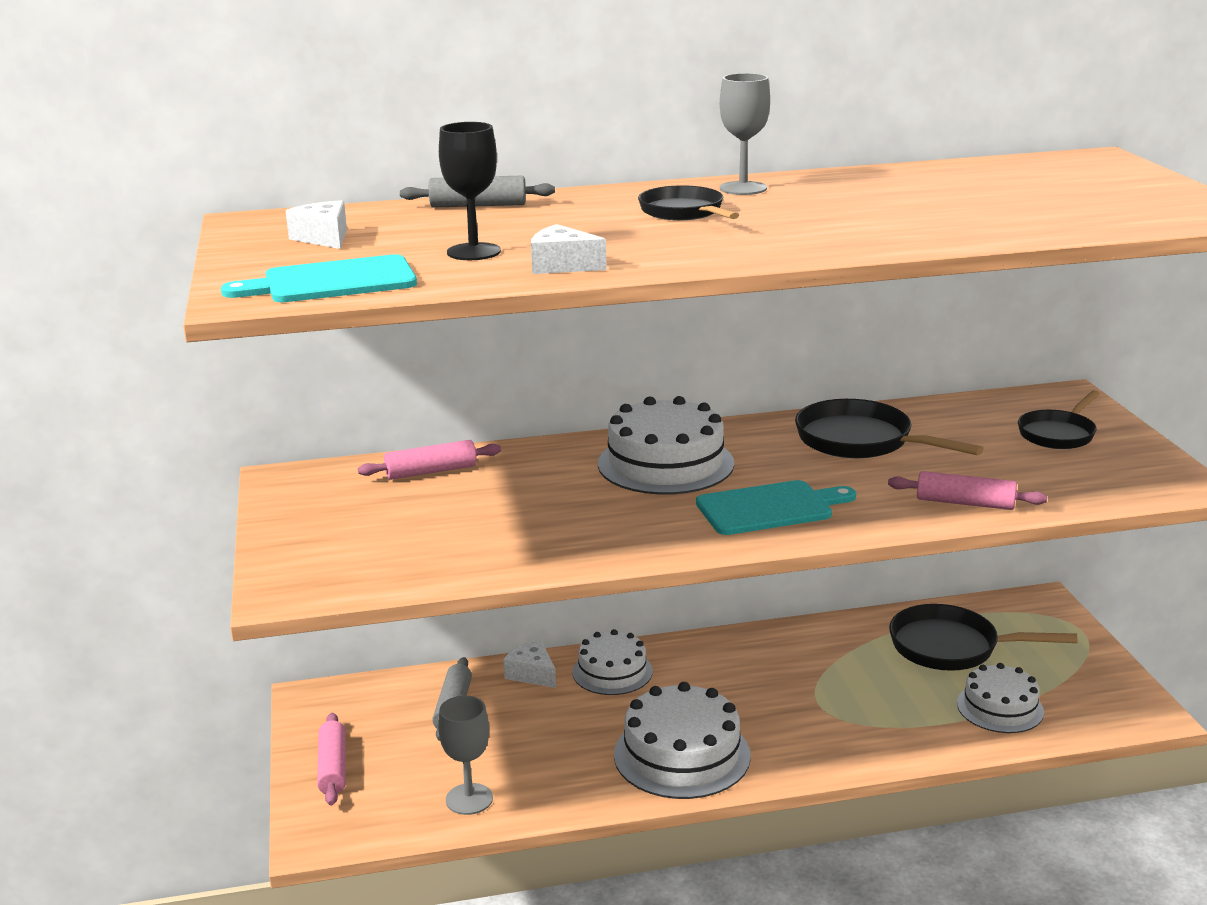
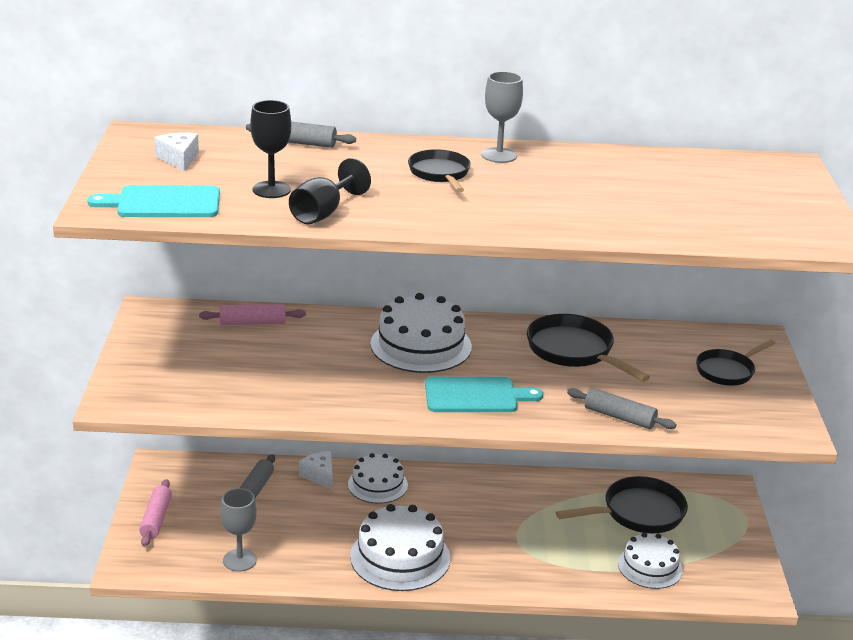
camera: 10 degrees right, 5 degrees up
white cheese [531,224,607,274] -> black goblet [289,158,371,224]
pink rolling pin [888,471,1047,510] -> grey rolling pin [567,388,677,429]
black pan [889,604,1077,671] -> black pan turned 135 degrees clockwise [556,476,688,533]

